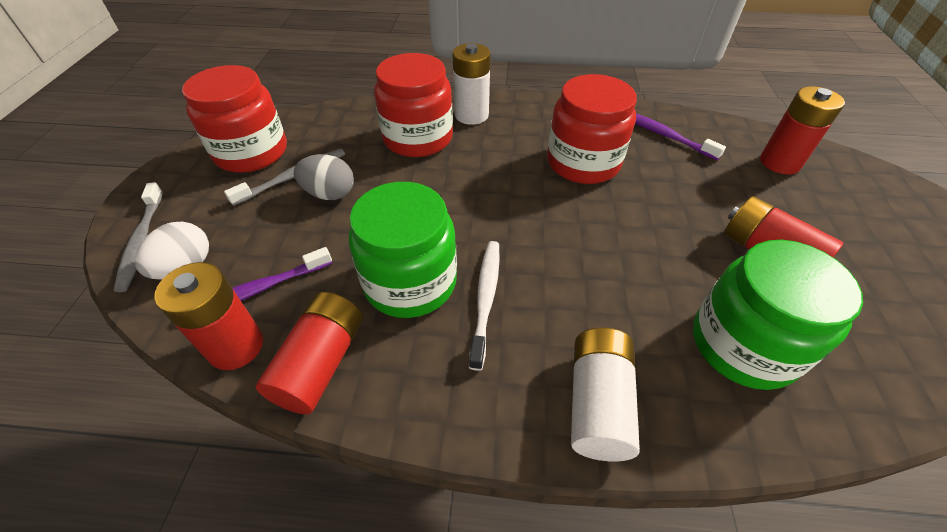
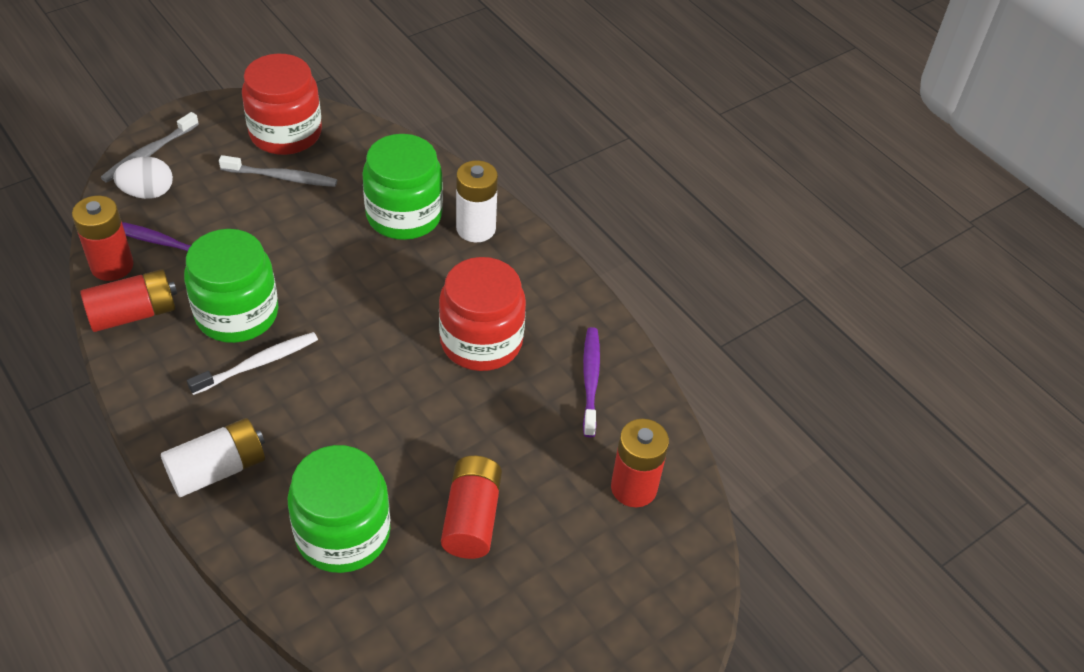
camera: 45 degrees right, 0 degrees up
grey egg [294,154,354,200] -> none
red jar [374,53,453,157] -> green jar [362,134,443,240]

